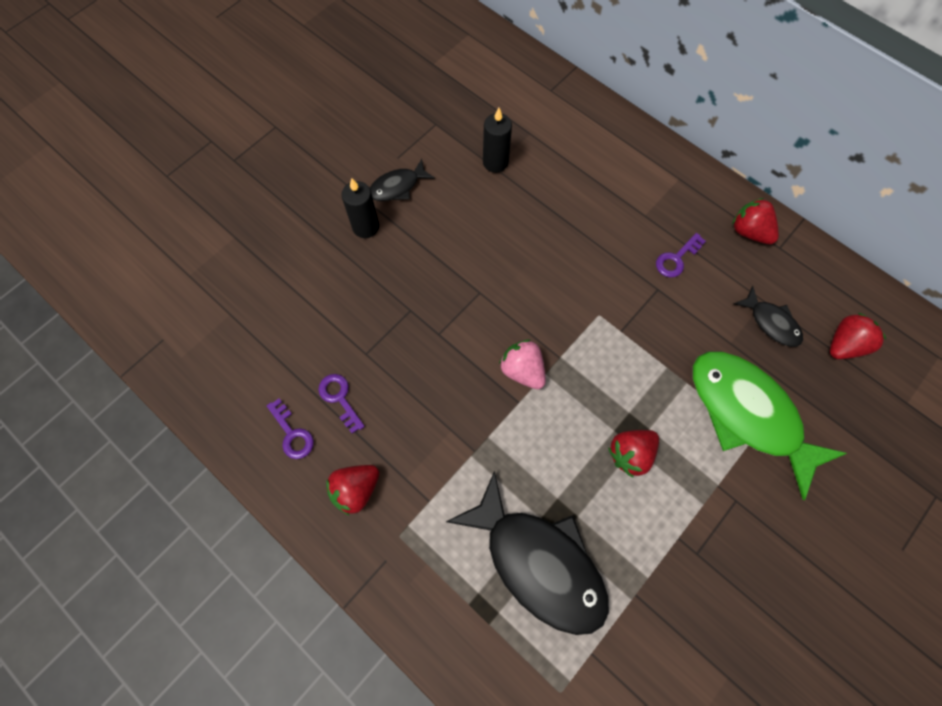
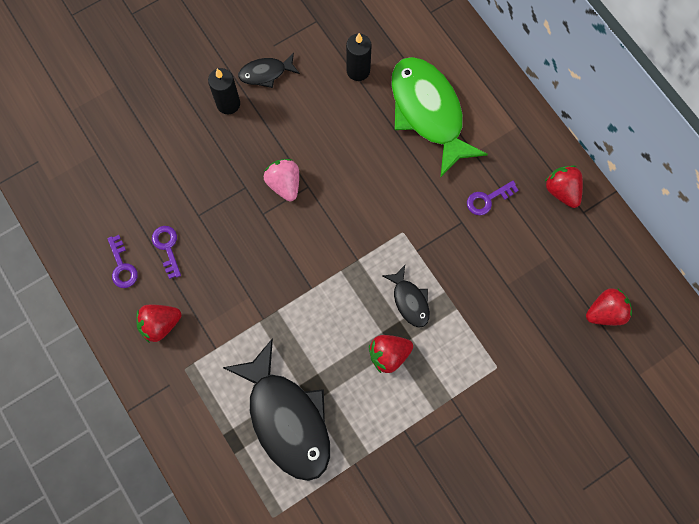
camera: 15 degrees right, 5 degrees up
pink strawberry [499,340,546,389] -> pink strawberry moved to [264,159,299,201]
green fish [693,351,847,500] -> green fish moved to [391,57,488,178]
black fish [734,286,803,347] -> black fish moved to [382,265,430,328]

